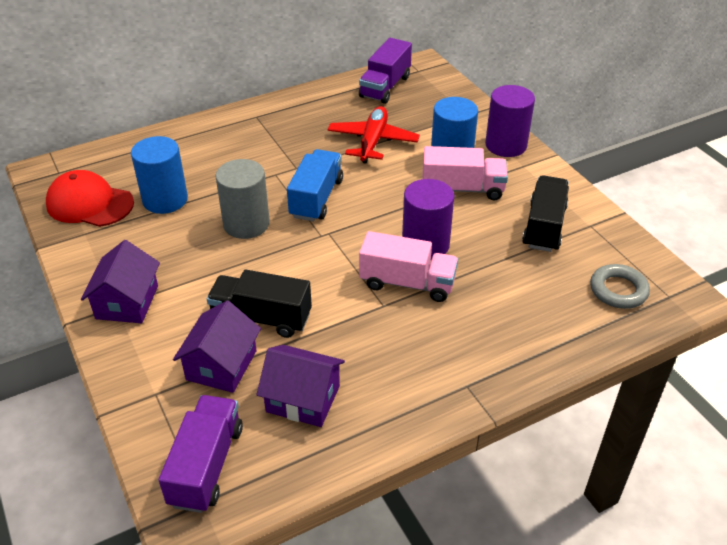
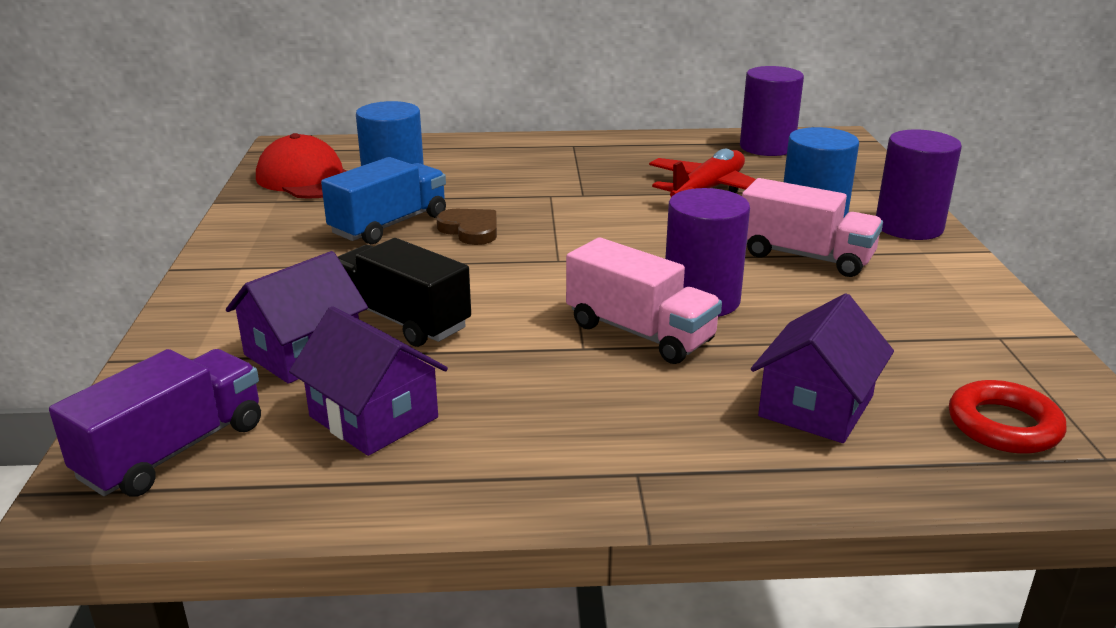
camera: 25 degrees right, 15 degrees down
purple house [81,240,160,323] -> purple house moved to [751,294,894,443]
grey cylinder [216,159,270,239] -> brown heart [436,209,497,245]
blue truck [287,149,343,222] -> blue truck moved to [321,157,446,244]
purple truck [359,38,412,104] -> purple cylinder [740,66,804,156]
black truck [522,175,569,252] -> none
grey ring [590,264,650,309] -> red ring [949,380,1067,454]

